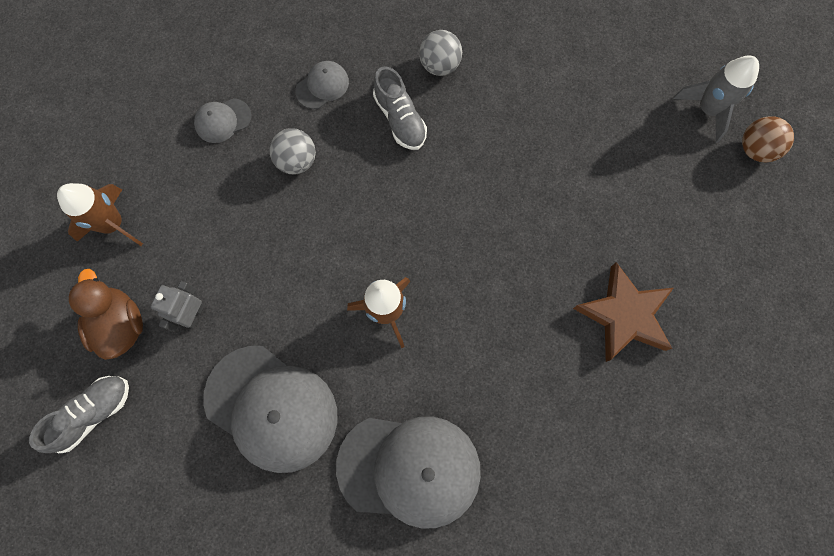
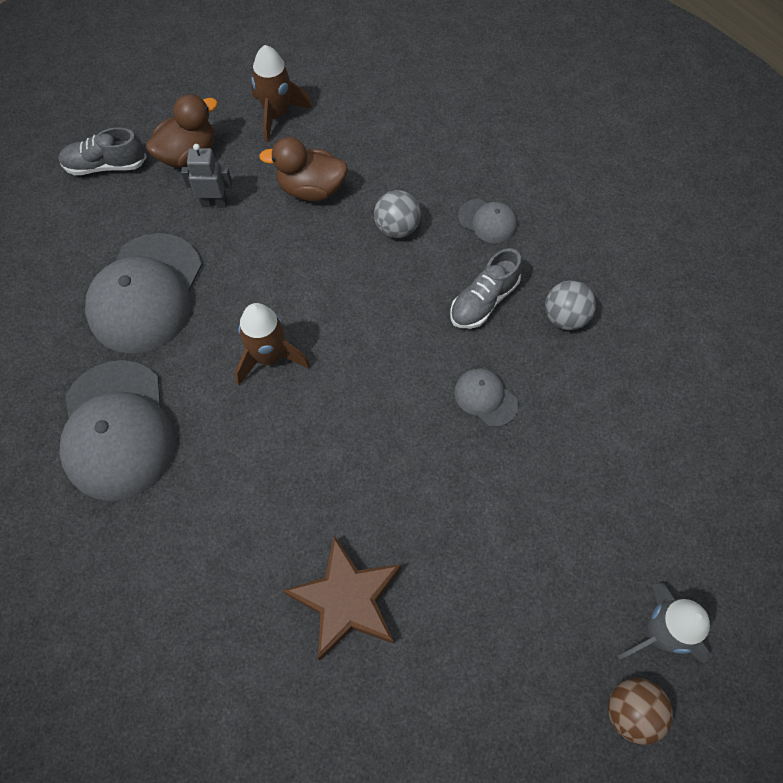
camera: 70 degrees right, 10 degrees down
grey shoe [29,376,129,453] -> grey shoe turned 150 degrees clockwise [58,128,147,175]
grey cap [194,98,251,143] -> grey cap moved to [454,368,518,427]
none -> brown duck [259,137,348,201]

